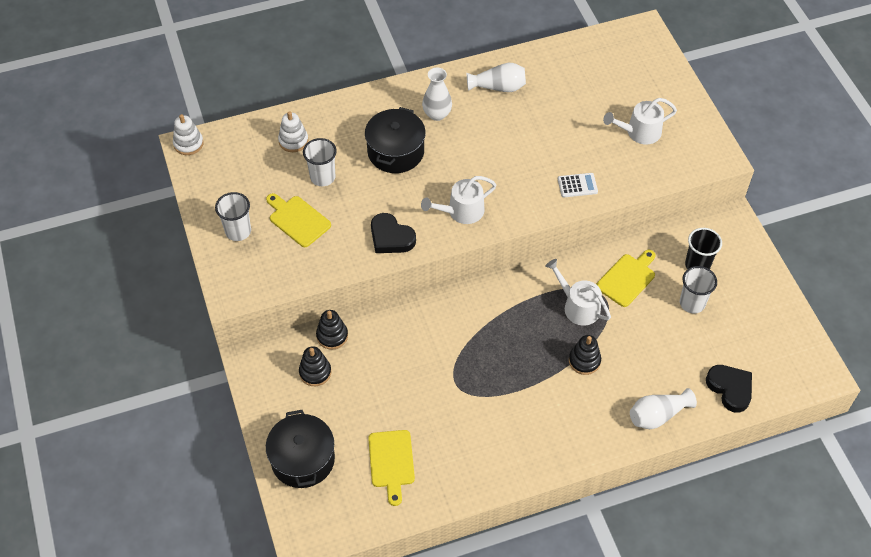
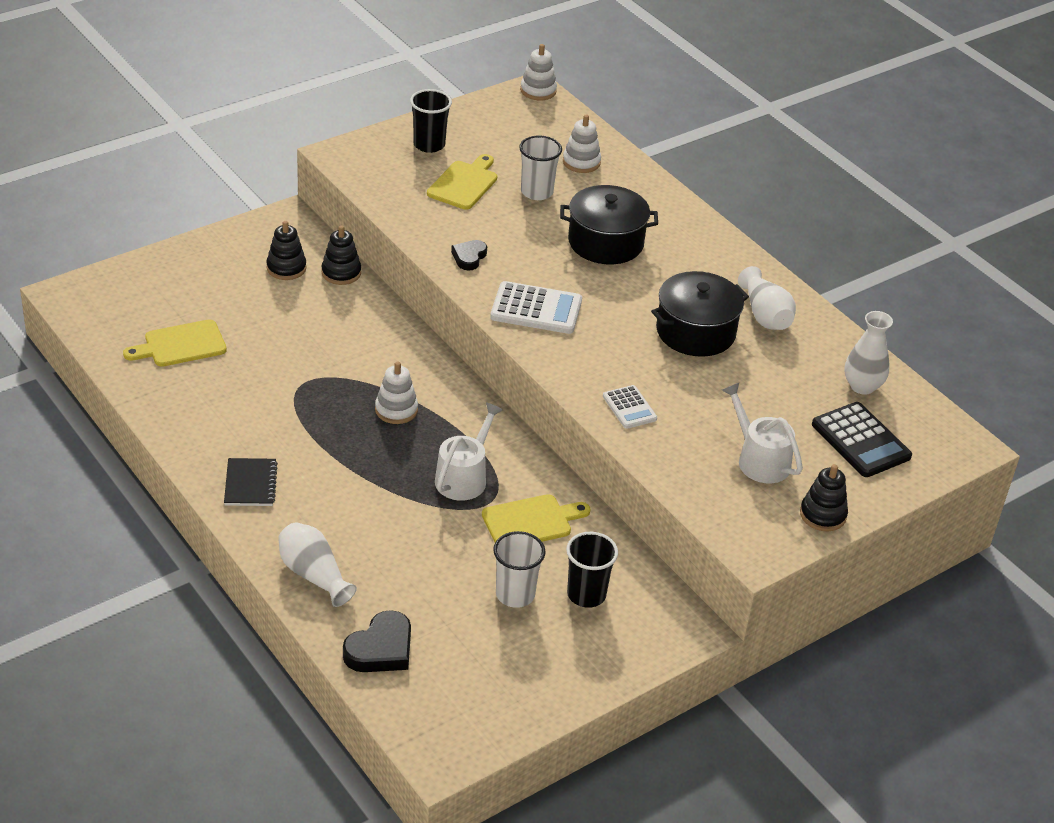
camera: 70 degrees right, 15 degrees down
white cup [215,192,251,241] -> black cup [410,89,452,153]
black pot [266,410,335,488] -> black pot moved to [651,271,749,357]
black heart [371,213,416,253] -> black heart [451,240,487,271], size x0.63
white watering can [421,176,497,224] -> white calculator [490,281,582,334]
white vase [422,68,452,121] -> white vase moved to [844,311,893,395]
black stacking toy [569,335,601,375] -> black stacking toy moved to [800,464,848,531]
yellow cutting board [596,250,656,307] -> yellow cutting board turned 45 degrees counterclockwise [482,494,591,542]
none -> black notebook [224,458,278,506]
none -> white stacking toy [375,361,418,424]
none -> black calculator [812,402,912,477]

